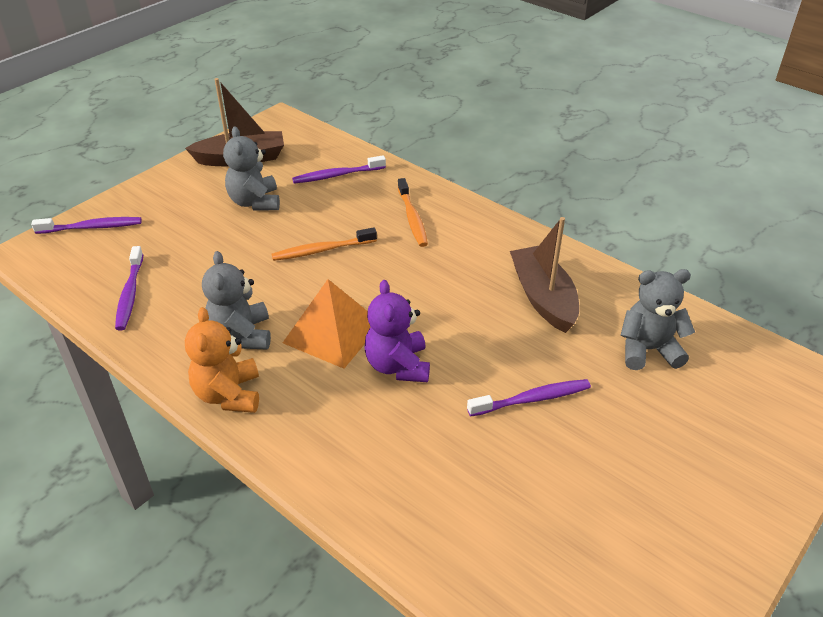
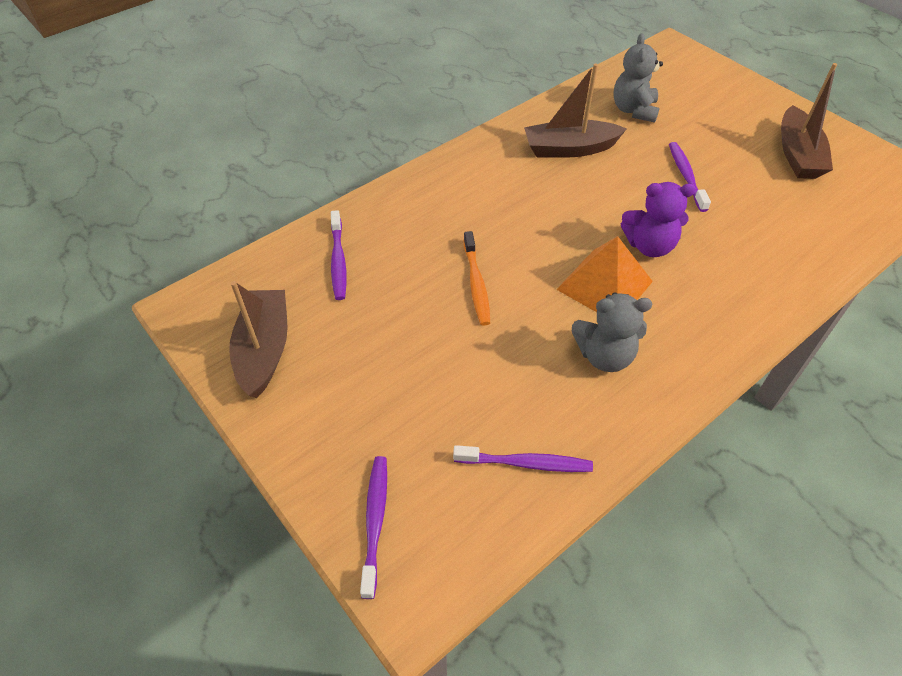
camera: 80 degrees left, 10 degrees up
orange teddy bear [185,307,259,413] -> none
grey teddy bear [223,126,280,210] -> none
orange toothbrush [398,178,428,247] -> none
none -> brown boat [781,63,837,179]

